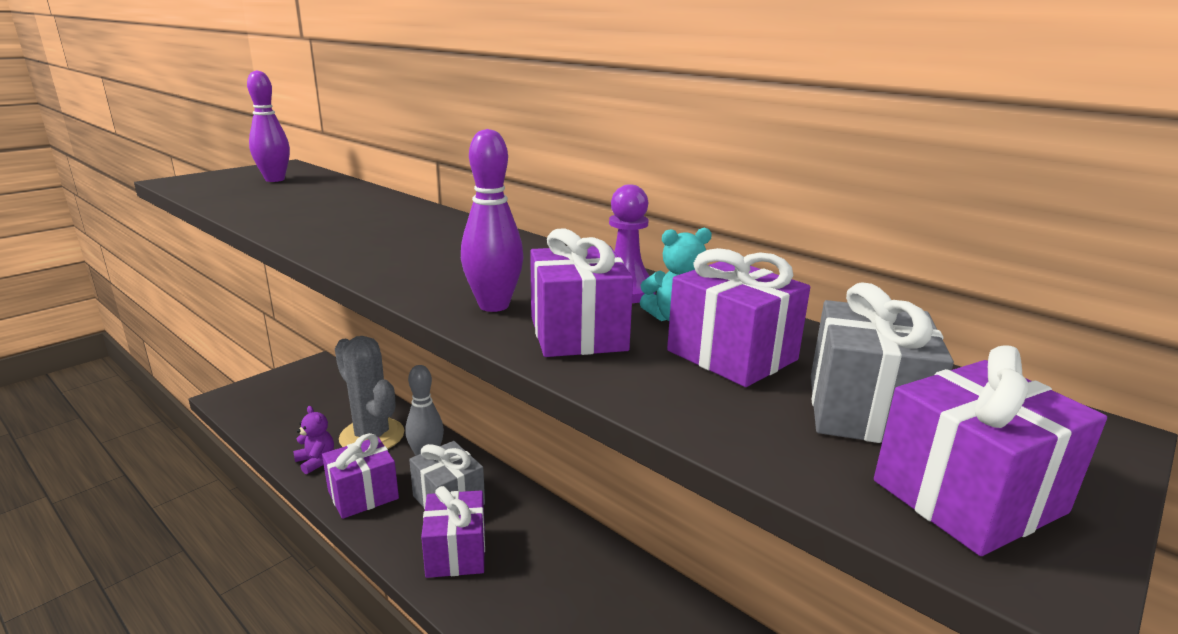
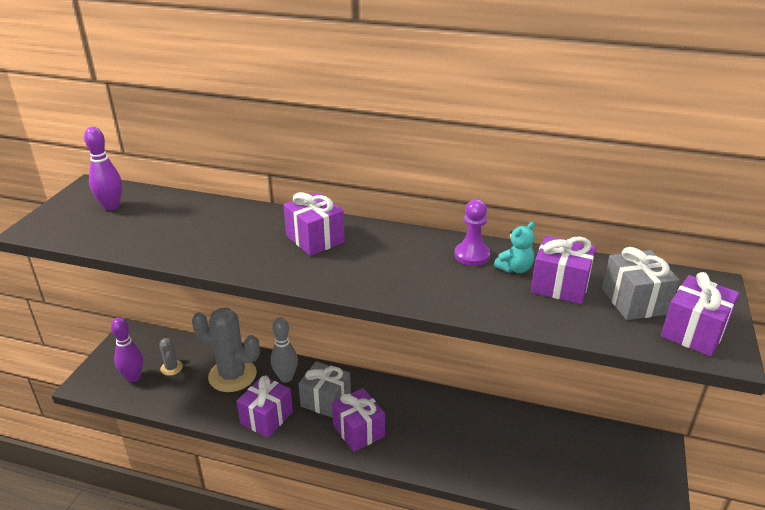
camera: 25 degrees left, 10 degrees up
purple teddy bear [293,406,334,474] -> none
purple bowling pin [461,129,523,312] -> purple bowling pin moved to [111,317,143,382]
purple gift [530,228,633,357] -> purple gift moved to [284,192,345,256]
none -> grey cactus [159,338,183,376]

